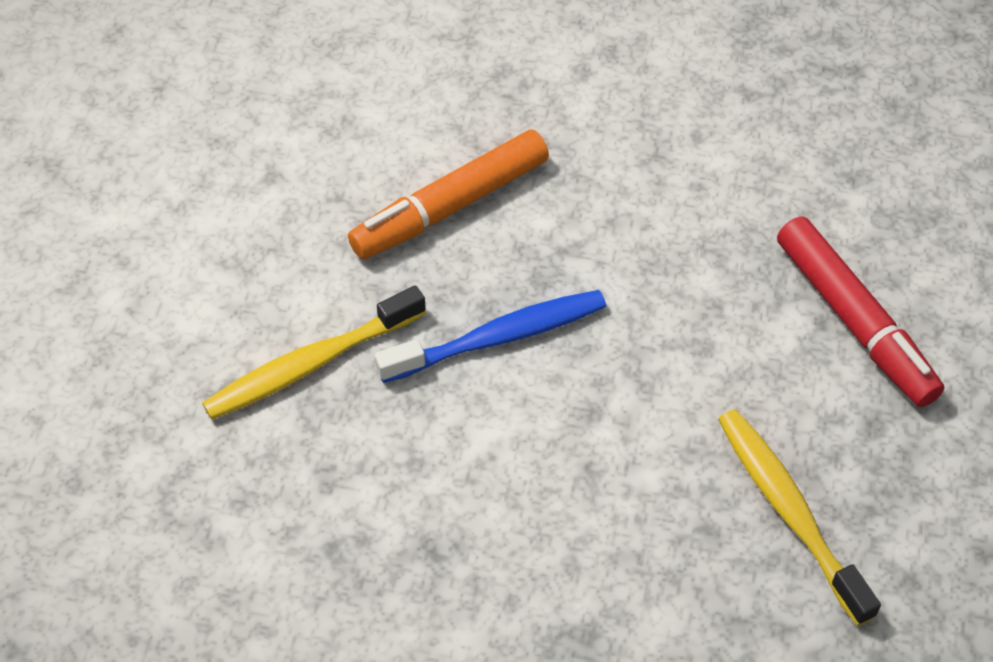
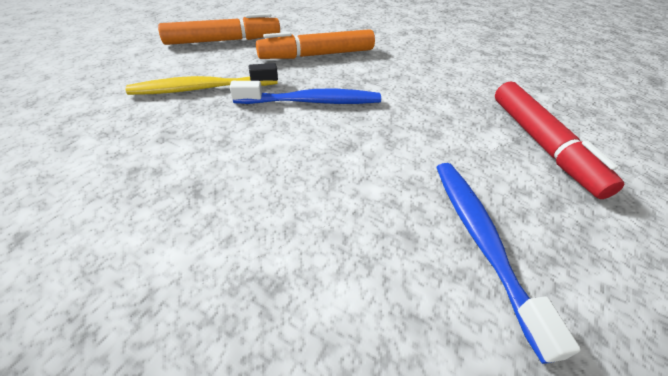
camera: 15 degrees right, 10 degrees down
yellow toothbrush [718,409,881,626] -> blue toothbrush [436,163,581,364]
none -> orange marker [158,13,280,45]

